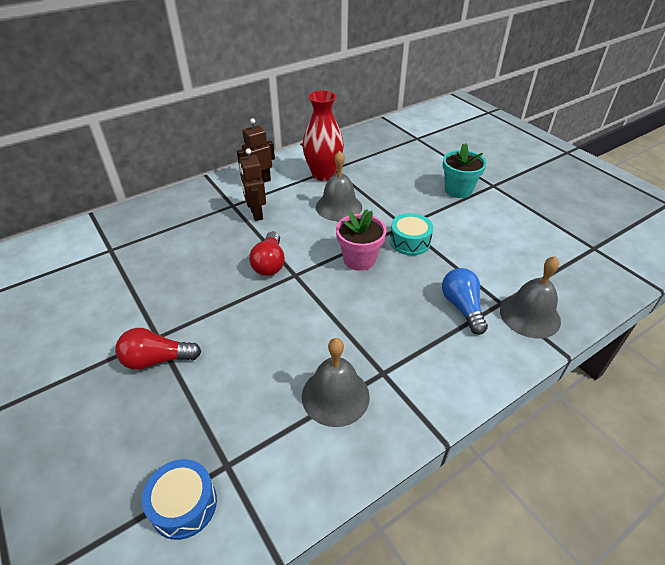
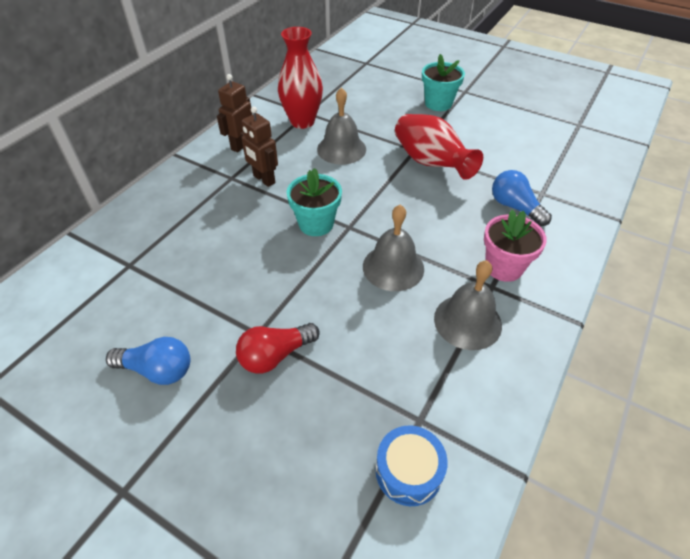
camera: 25 degrees left, 5 degrees up
red light bulb [249,231,285,276] -> turquoise flower pot [287,168,342,236]
pink flower pot [336,209,387,271] -> pink flower pot moved to [484,210,547,282]
turquoise drum [390,213,434,255] -> red vase [395,114,483,180]
grey bell [500,256,561,338] -> grey bell moved to [363,205,424,291]
none -> blue light bulb [106,337,190,385]

